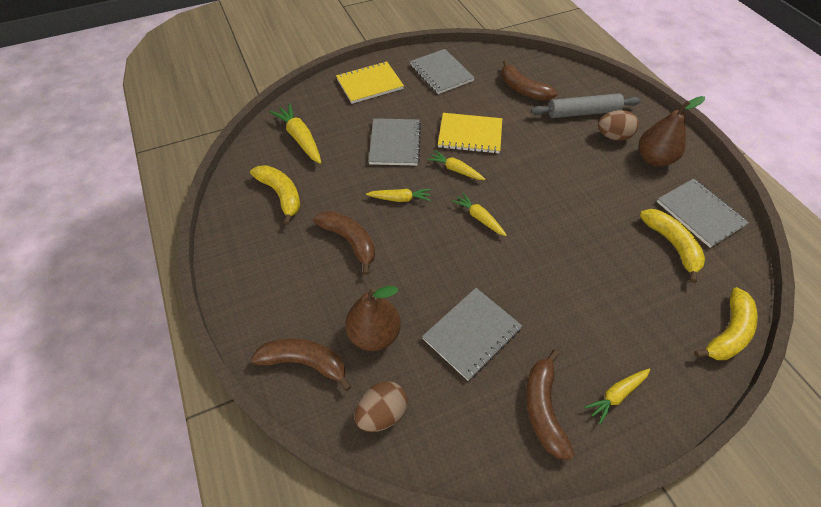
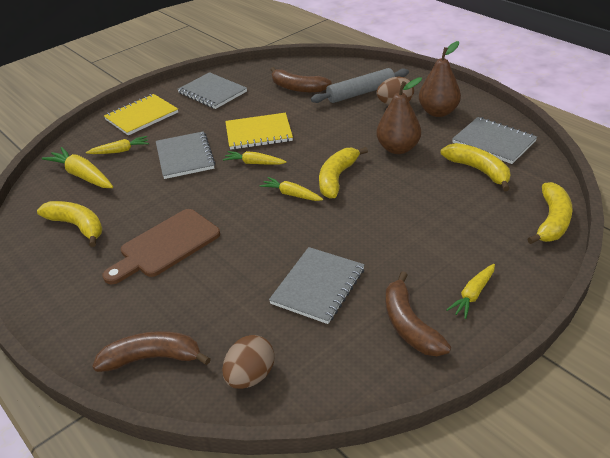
camera: 15 degrees left, 15 degrees down
brown banana [313,211,375,275] -> brown cutting board [102,209,220,284]
brown pear [345,286,401,351] -> brown pear moved to [376,77,422,154]
yellow carrot [366,189,431,202] -> yellow carrot moved to [86,136,149,154]
none -> yellow banana [319,147,368,199]

